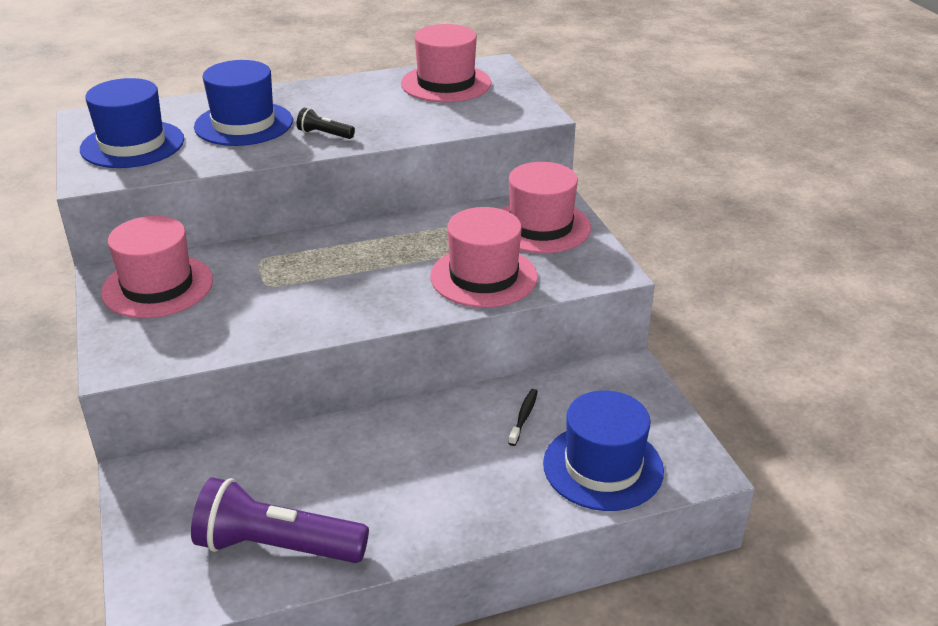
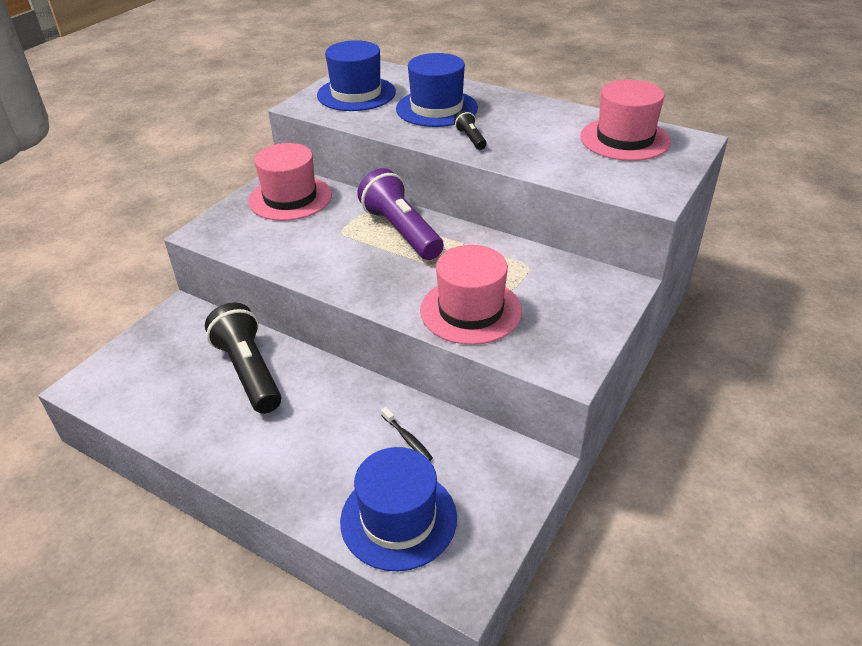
camera: 50 degrees right, 5 degrees up
purple flashlight [191,478,369,563] -> purple flashlight moved to [357,168,444,260]
pink hat [502,162,591,253] -> none
black toothbrush [508,389,538,446] -> black toothbrush turned 75 degrees clockwise [381,407,433,461]
none -> black flashlight [205,303,281,414]

